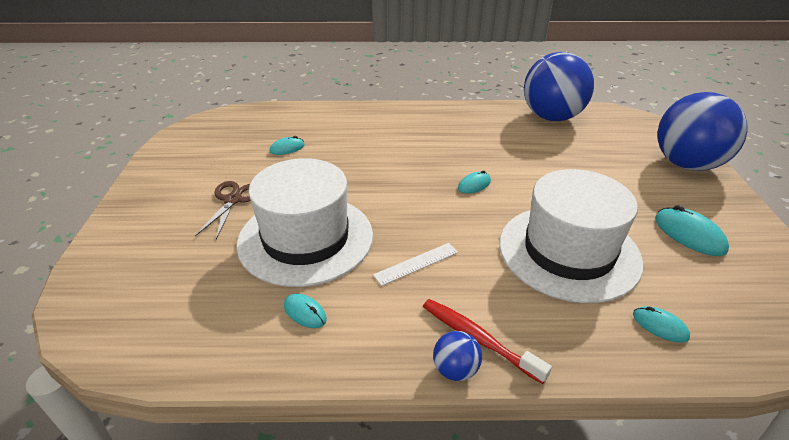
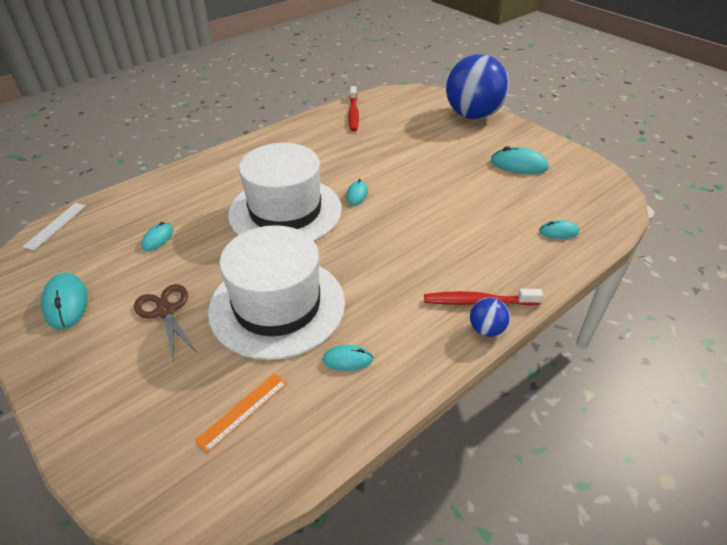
camera: 40 degrees left, 5 degrees up
white ruler [373,243,458,286] -> white ruler moved to [23,203,86,250]
white hat [499,169,643,303] -> white hat moved to [228,143,342,241]
blue ball [524,52,594,121] -> red toothbrush [348,86,359,132]
none -> turquoise mouse [41,273,88,329]
none -> orange ruler [195,373,287,453]

